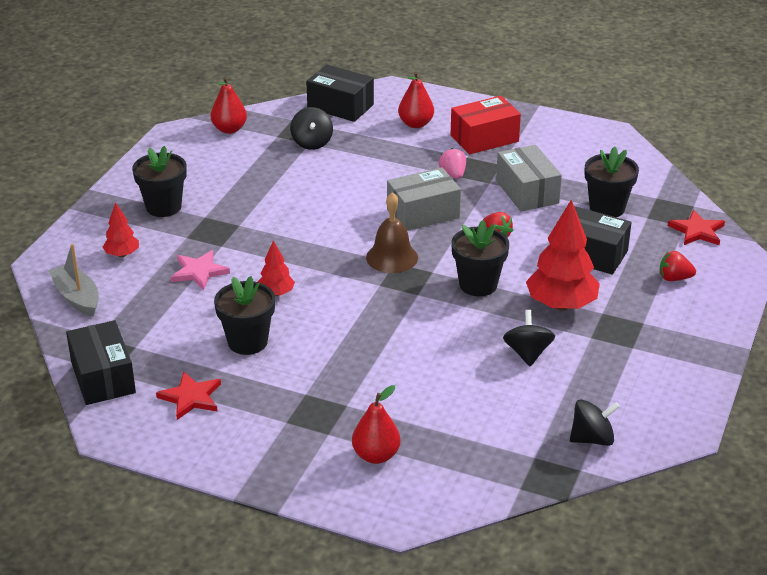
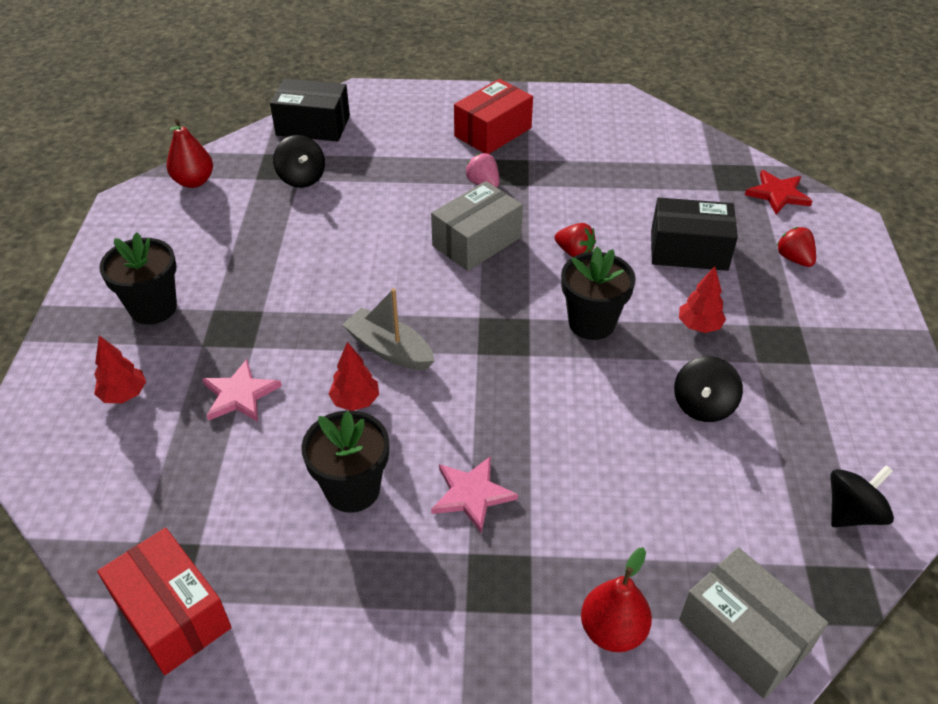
camera: 20 degrees left, 10 degrees up
grey boat [48,244,99,317] -> grey boat moved to [342,288,435,370]
black box [66,320,136,405] -> red box [97,528,232,675]
red star [156,371,221,420] -> none
brown bell [366,192,418,273] -> none
red pear [398,72,434,128] -> none
grey box [496,145,562,212] -> grey box moved to [679,547,828,699]
black spinning top [503,310,555,366] -> black spinning top turned 135 degrees counterclockwise [674,356,743,422]
red tree [526,200,600,310] -> red tree [679,267,726,333], size x0.52
black flower pot [585,147,639,217] -> none
red strawberry [660,251,696,281] -> red strawberry turned 75 degrees clockwise [776,227,816,267]
none -> pink star [431,456,518,534]

